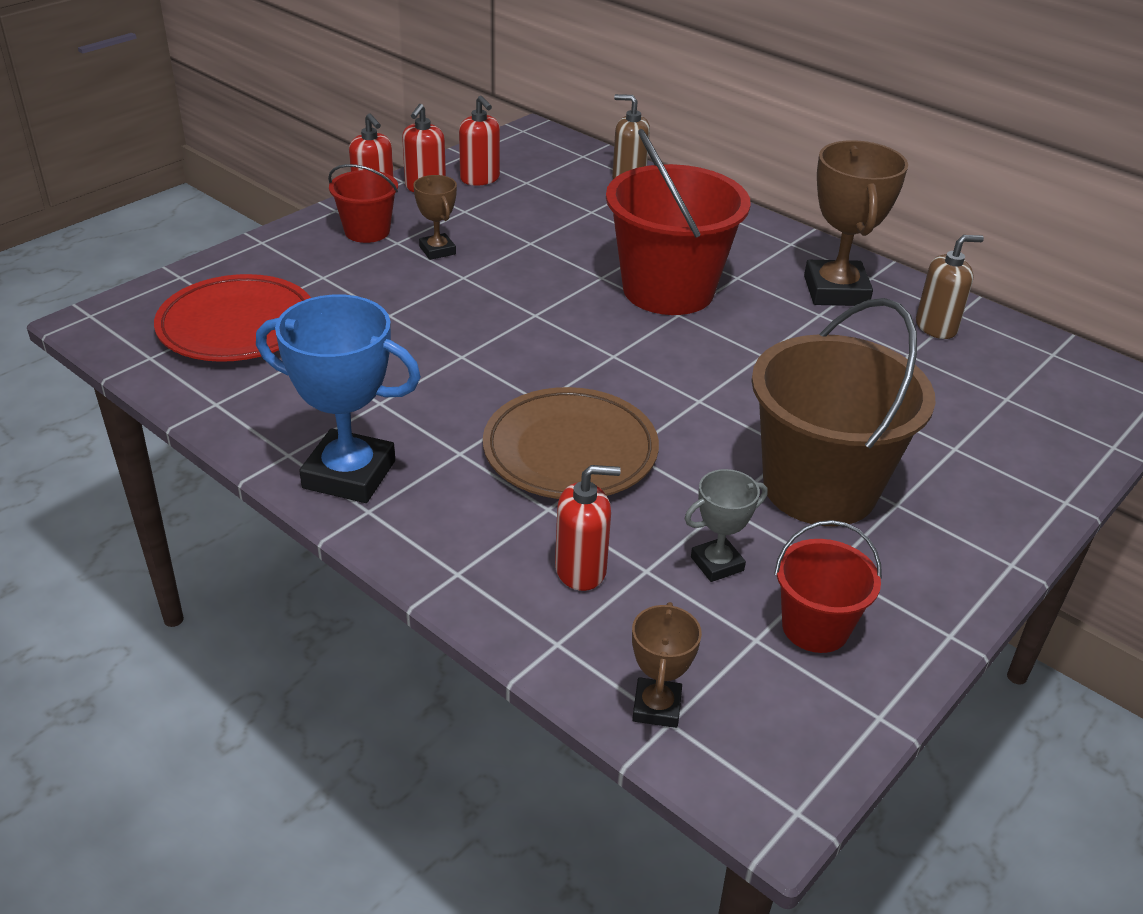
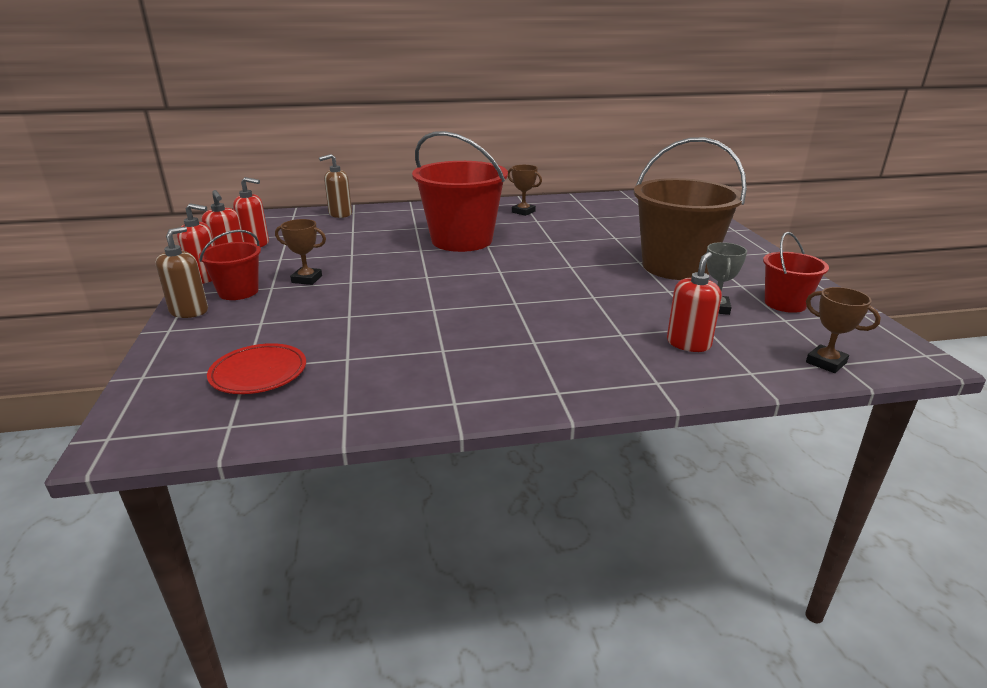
camera: 50 degrees left, 10 degrees down
red plate [154,274,311,362] -> red plate [207,343,306,394], size x0.64
blue trophy [256,294,421,503] -> none
brown plate [483,387,659,499] -> none
brown trophy [804,140,908,306] -> brown trophy [508,165,542,216], size x0.52
brown soap dispenser [916,235,984,339] -> brown soap dispenser moved to [156,226,208,318]

